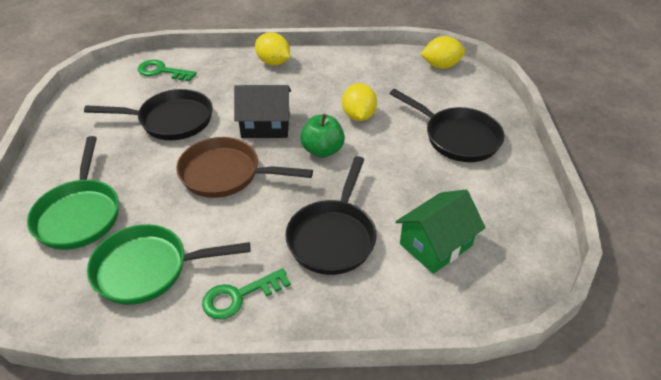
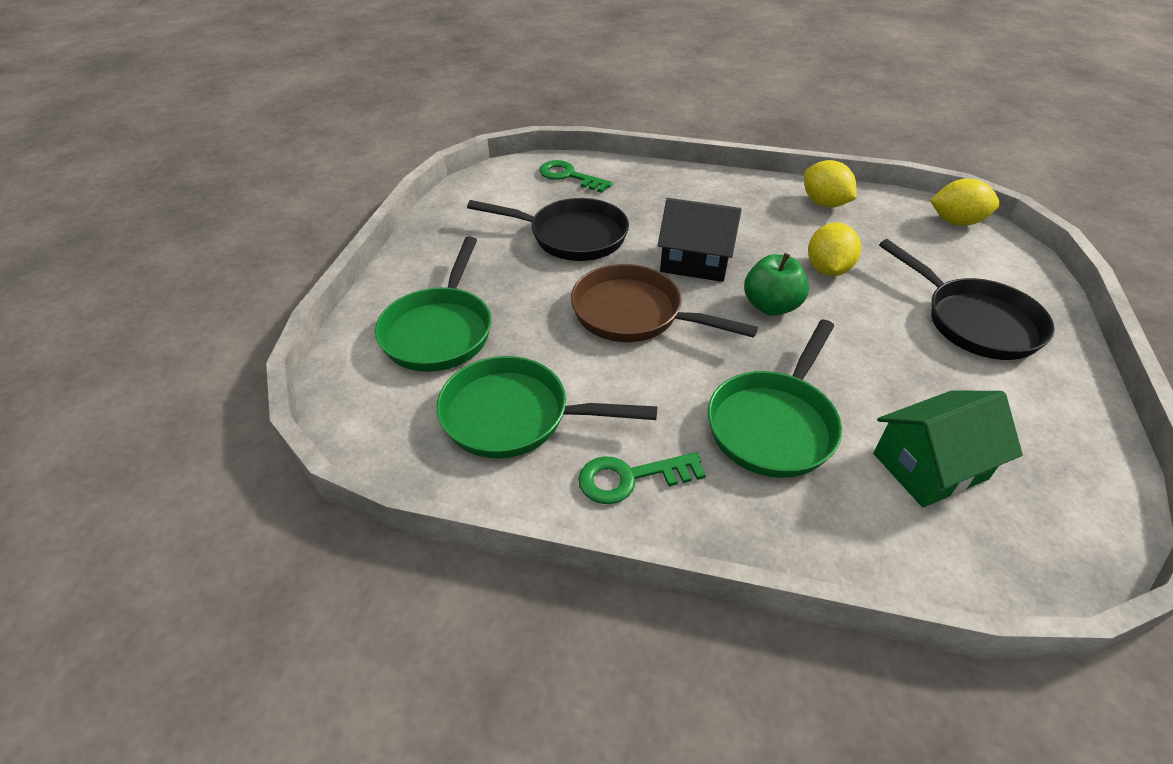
camera: 15 degrees right, 0 degrees up
yellow lemon [255,32,290,65] -> yellow lemon moved to [804,160,857,208]
black pan [285,156,376,275] -> green pan [708,320,842,478]

